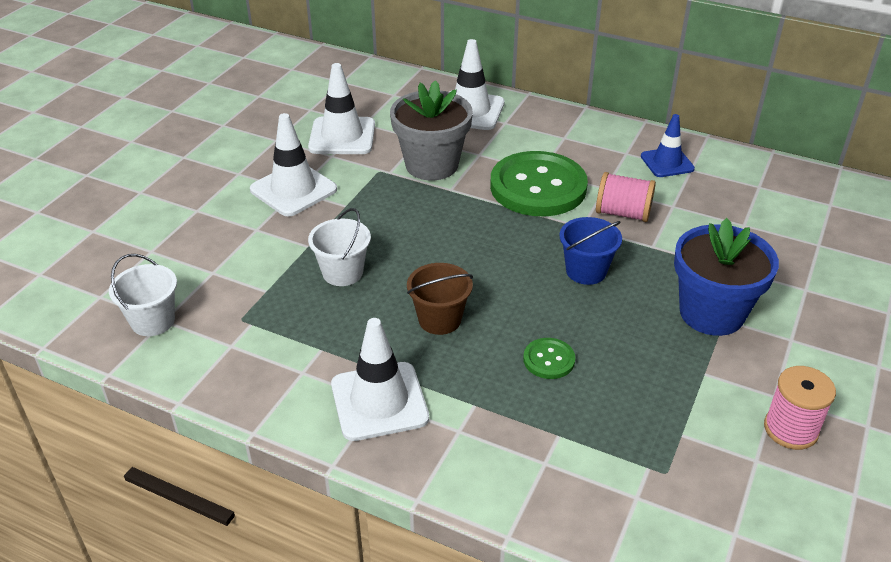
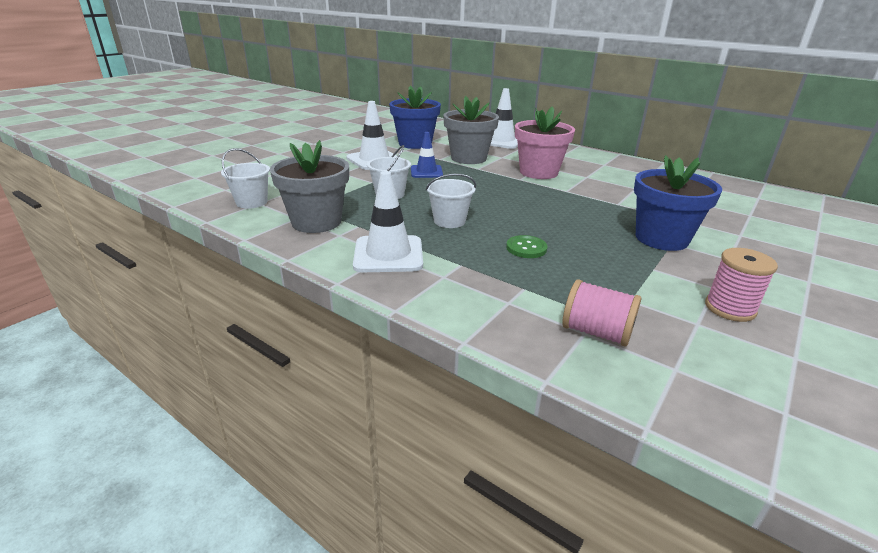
camera: 10 degrees right, 10 degrees down
white traffic cone [308,63,375,154] -> blue flower pot [389,85,441,149]
brown bucket [407,263,473,335] -> white bucket [425,174,476,228]
green button [490,151,588,216] -> pink flower pot [515,106,575,179]
blue bucket [560,217,622,285] -> none
pink spool [596,172,656,222] -> pink spool moved to [562,279,642,346]
blue traffic cone [641,114,695,177] -> blue traffic cone moved to [411,132,443,178]
none -> grey flower pot [270,140,349,233]

